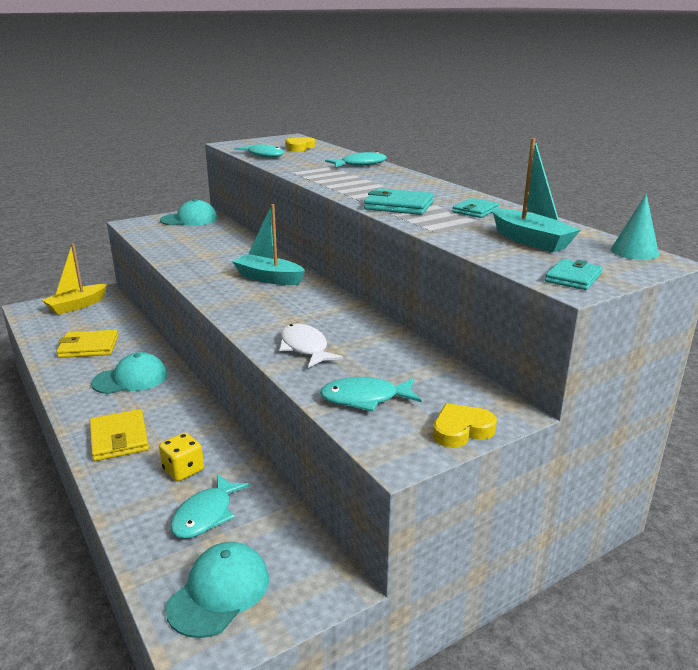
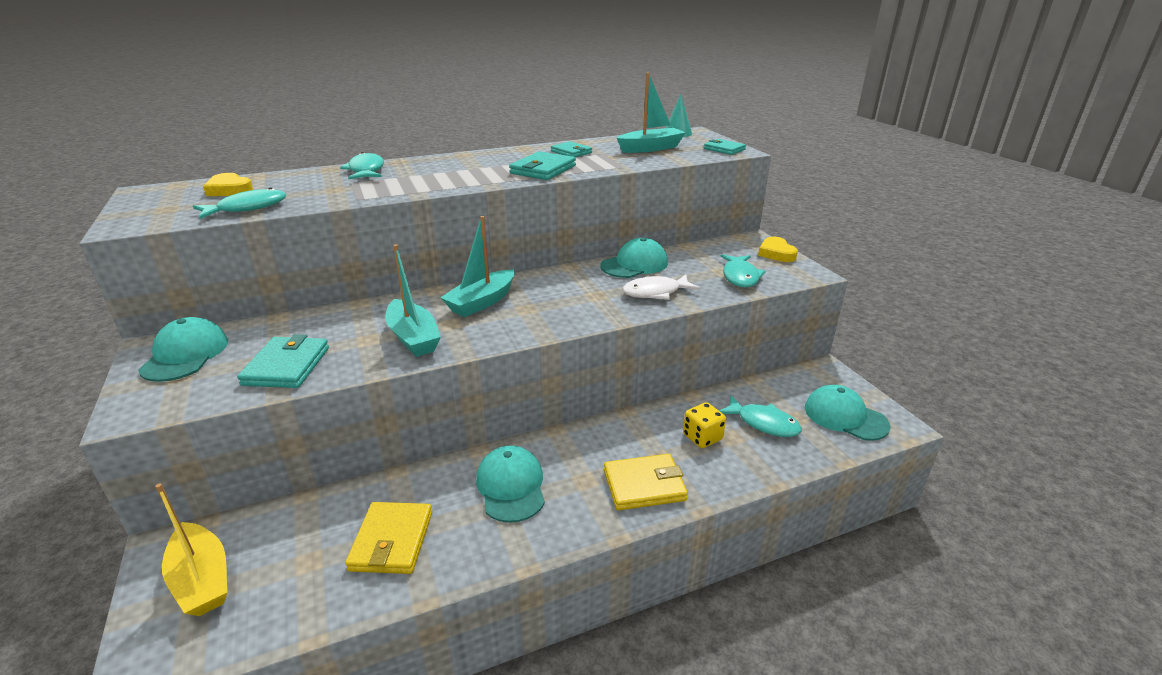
camera: 80 degrees left, 5 degrees up
none -> turquoise wallet [237,334,329,388]
none -> turquoise boat [386,244,441,357]
none -> turquoise cap [600,237,668,278]

